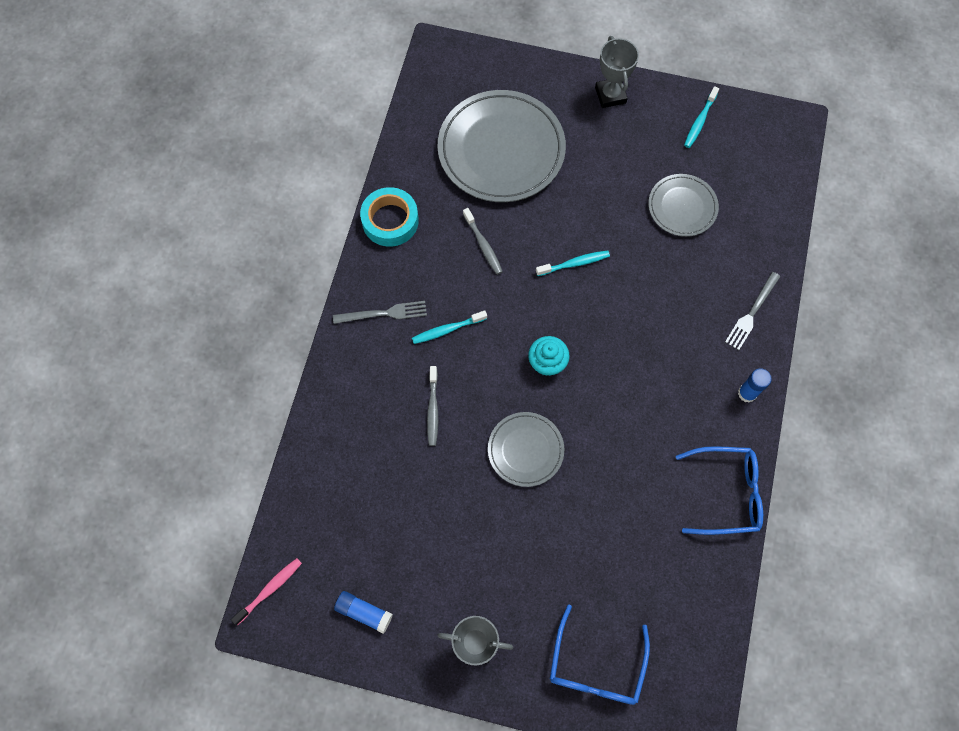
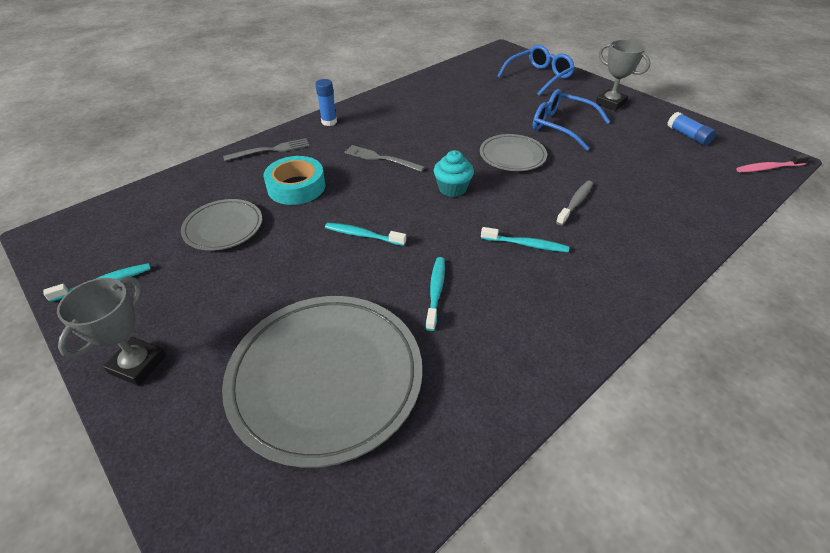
camera: 145 degrees left, 25 degrees down
grey fork [333,301,427,324] -> grey fork moved to [345,145,425,172]
turquoise tape [360,187,419,247] -> turquoise tape moved to [263,156,325,205]
grey toothbrush [463,208,503,275] -> turquoise toothbrush [426,257,445,331]
blue glasses [676,446,763,535] -> blue glasses moved to [533,89,610,151]

